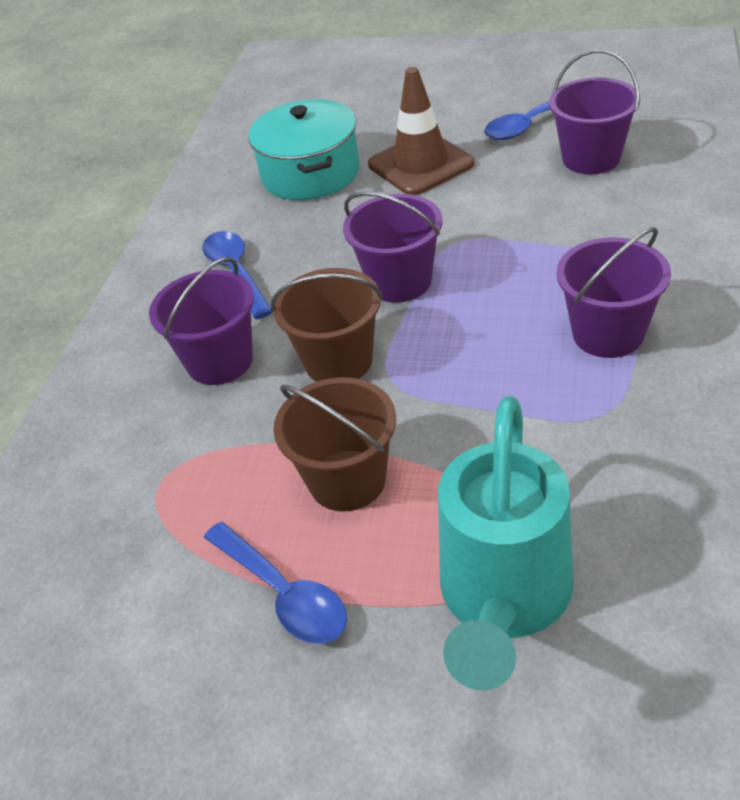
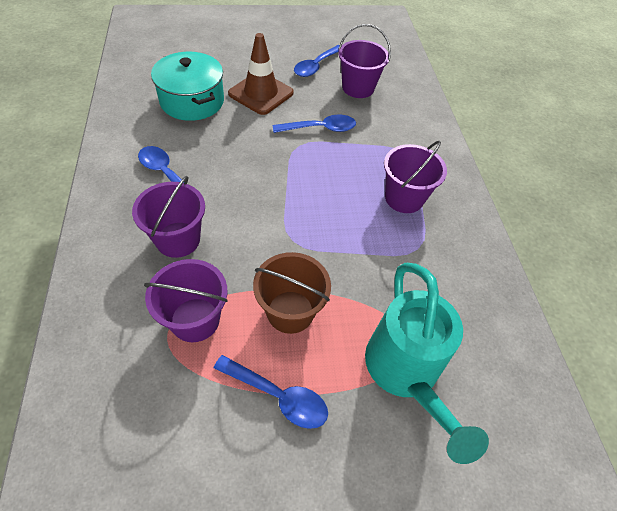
camera: 30 degrees left, 10 degrees up
brown bucket [271,268,383,382] -> none
purple bucket [343,192,443,303] -> purple bucket moved to [144,259,228,342]
none -> blue spoon [273,114,356,133]

